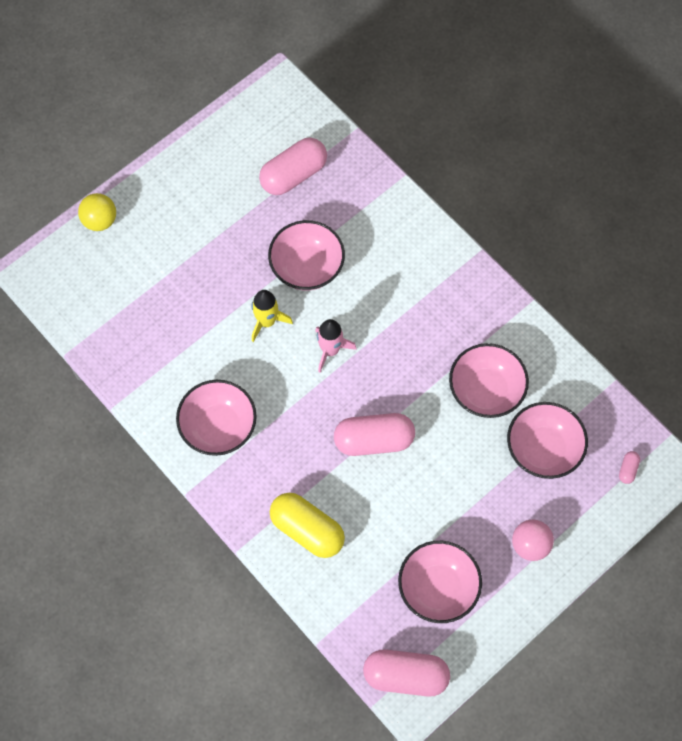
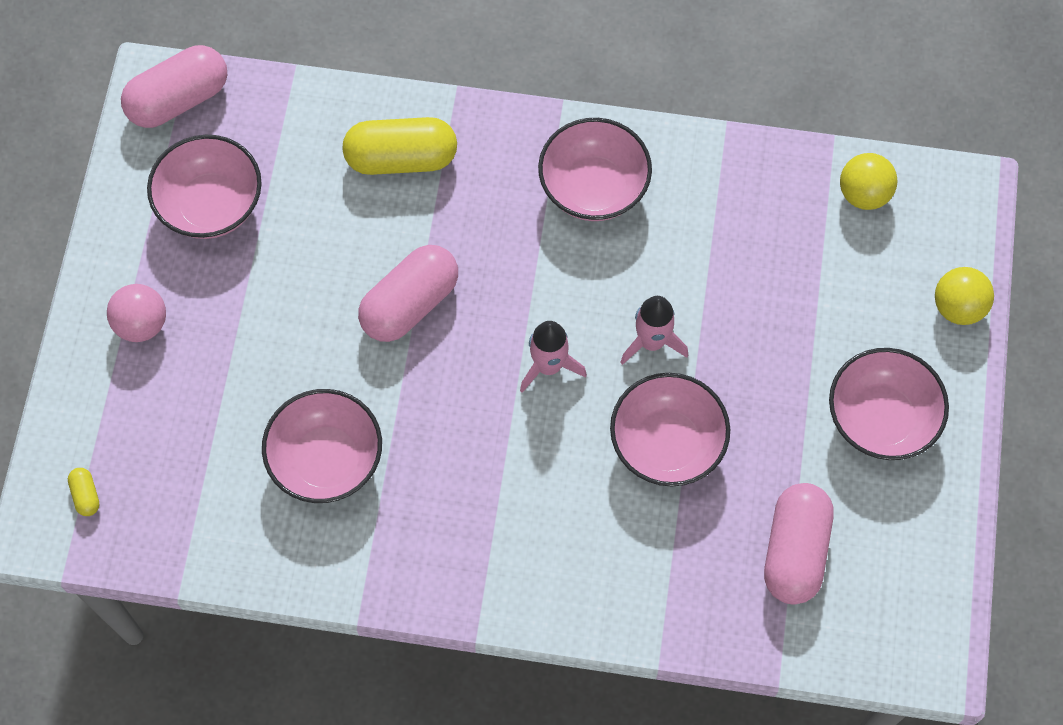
camera: 140 degrees right, 0 degrees up
yellow rocket [252,290,293,342] -> pink rocket [620,296,688,365]
pink bowl [507,402,588,479] -> pink bowl moved to [829,348,949,460]
pink capsule [619,451,640,484] -> yellow capsule [68,468,100,516]
none -> yellow ball [840,153,897,210]

